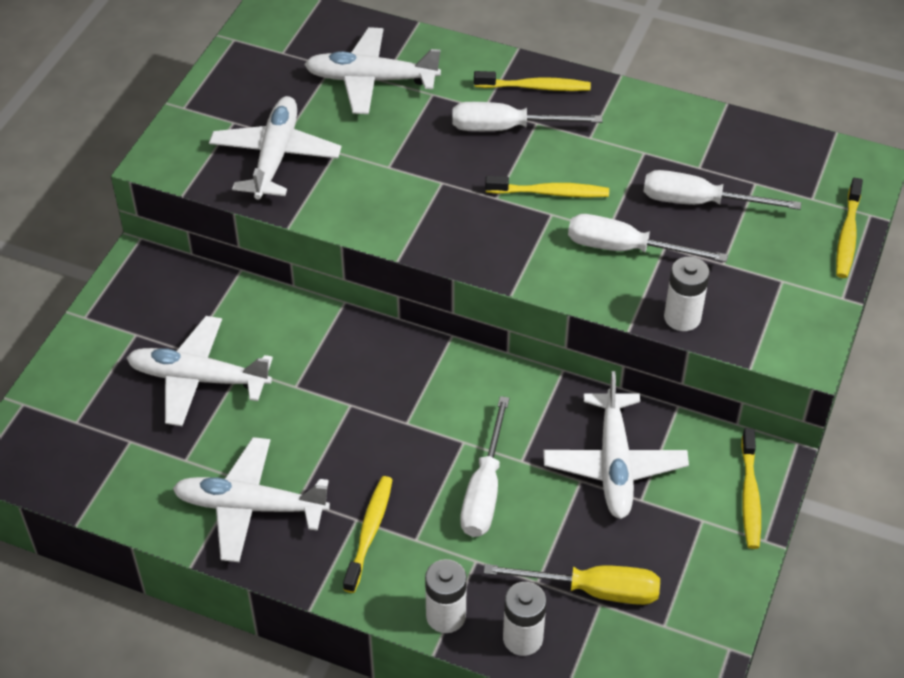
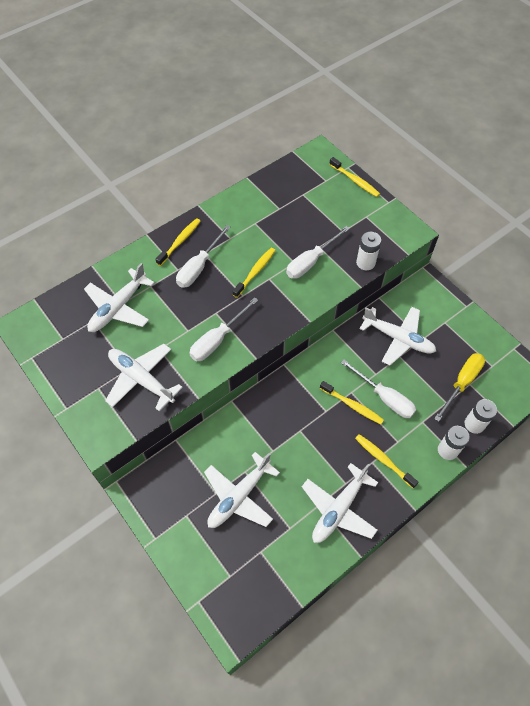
camera: 60 degrees left, 10 degrees up
white screwdriver [643,170,801,210] -> white screwdriver moved to [189,297,258,361]
yellow toothbrush [741,428,761,549] -> yellow toothbrush moved to [320,381,384,424]

